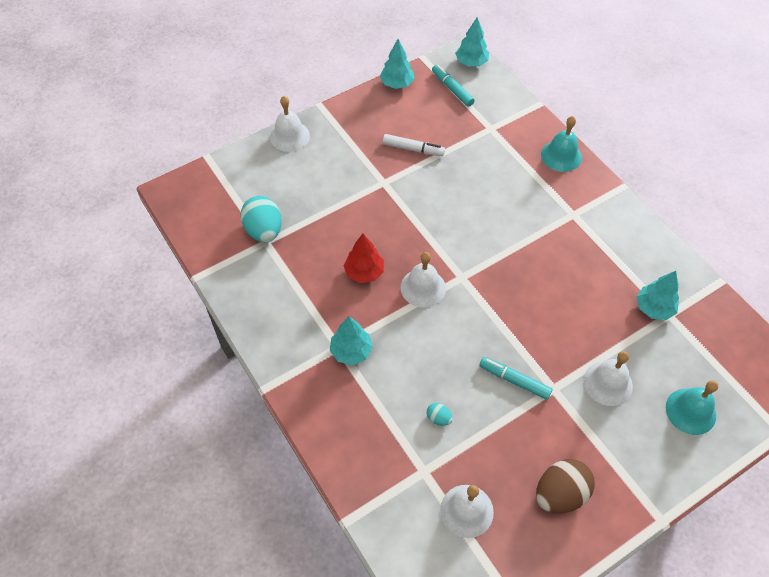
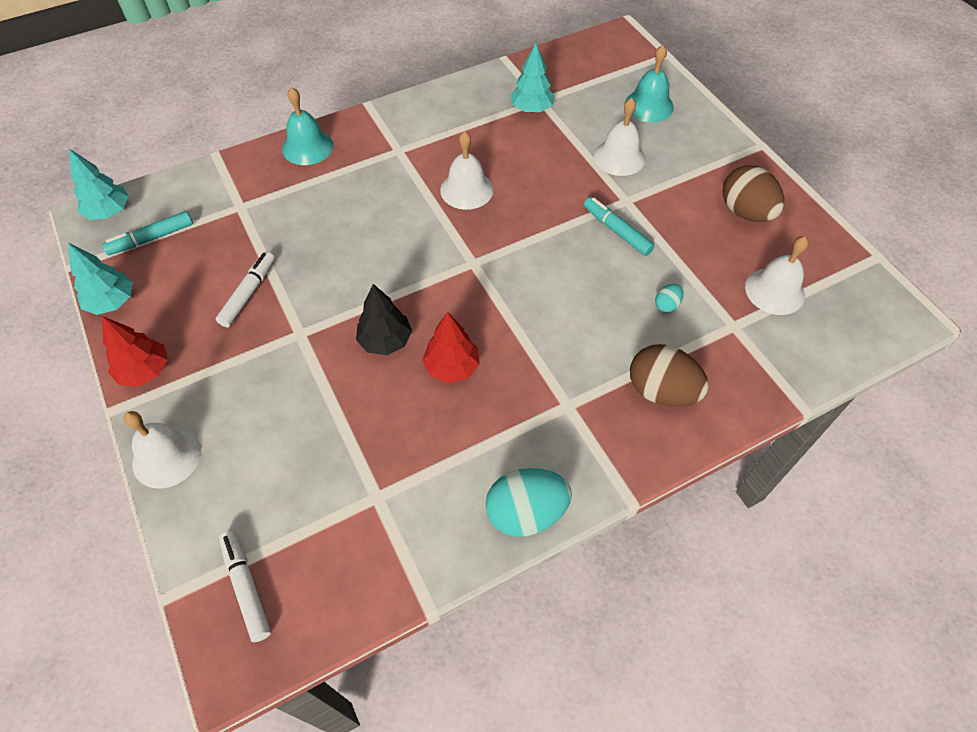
camera: 85 degrees left, 0 degrees up
turquoise egg [241,196,282,242] -> turquoise egg moved to [486,468,572,537]
turquoise tree [330,316,373,365] -> none
white bell [401,252,446,308] -> white bell moved to [440,131,493,210]
turquoise marker [479,357,553,400] -> turquoise marker turned 105 degrees clockwise [584,197,655,256]
none -> red tree [102,316,168,387]
none -> white marker [219,530,271,642]
none -> black tree [356,284,412,355]
none -> brown egg [630,344,709,407]

